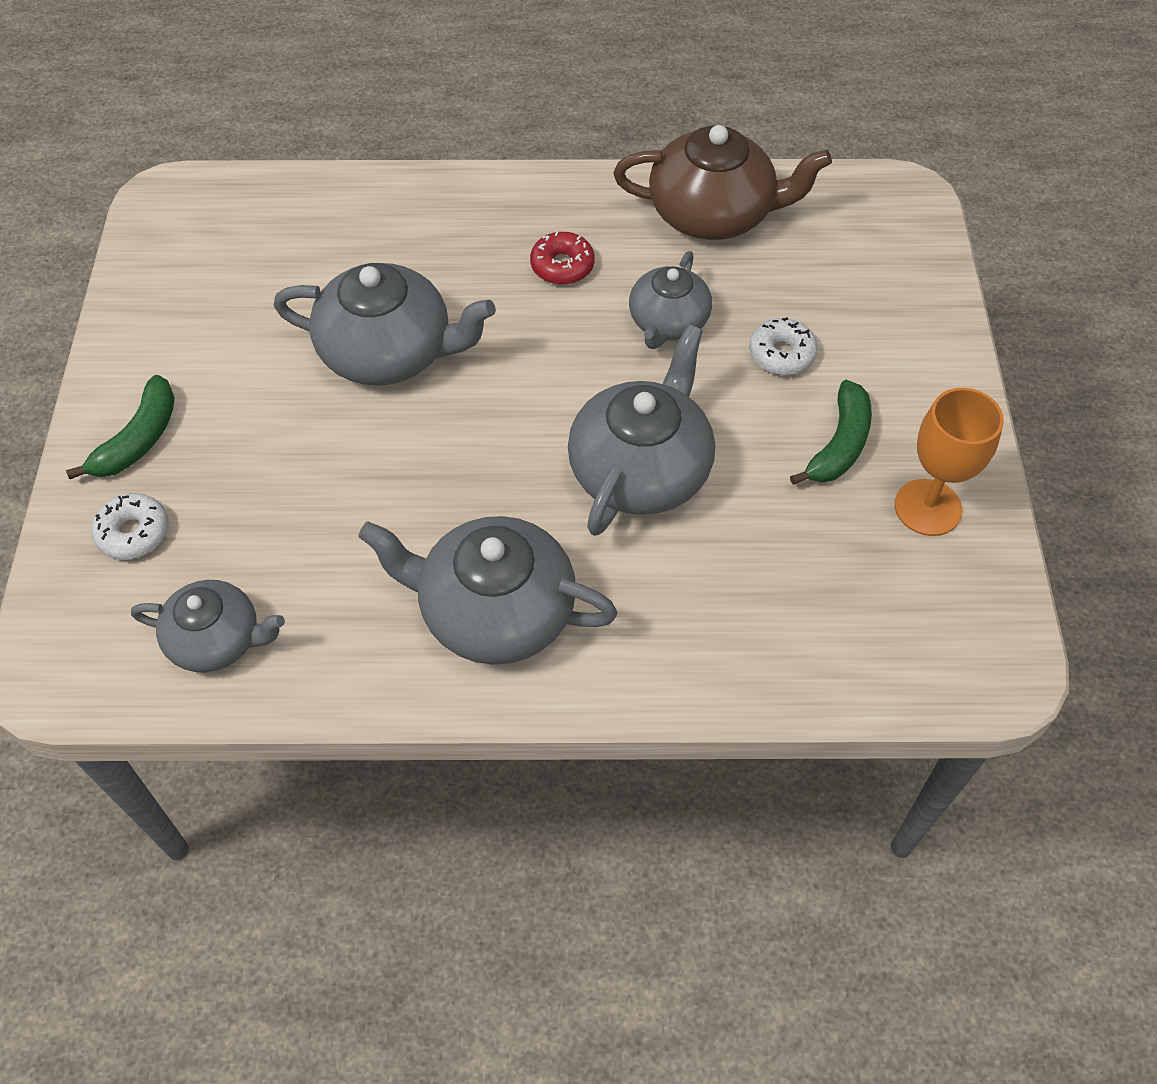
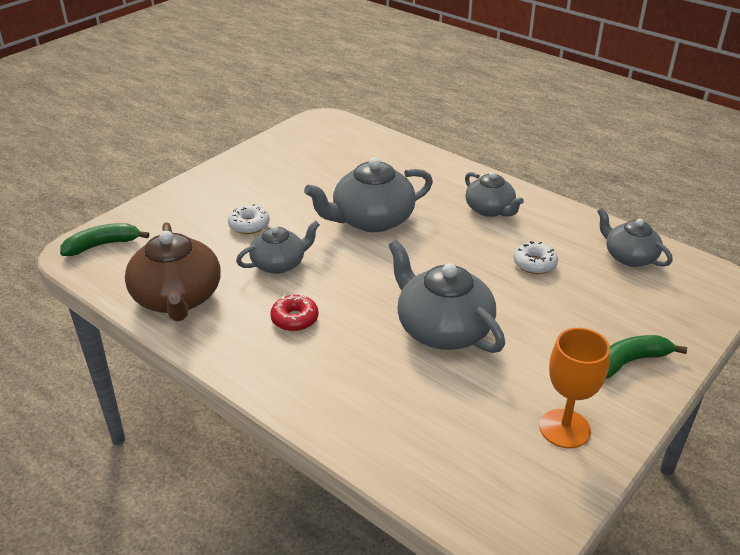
camera: 140 degrees left, 20 degrees down
white donut [91,493,169,560] -> white donut moved to [513,241,558,274]
grey teapot [358,516,617,665] -> grey teapot [465,172,524,217], size x0.62
brown teapot [613,125,832,240] -> brown teapot turned 150 degrees counterclockwise [125,222,220,321]
green banana [790,380,872,485] -> green banana moved to [60,223,149,256]
orange goblet [895,388,1004,536] -> orange goblet moved to [540,328,610,448]

